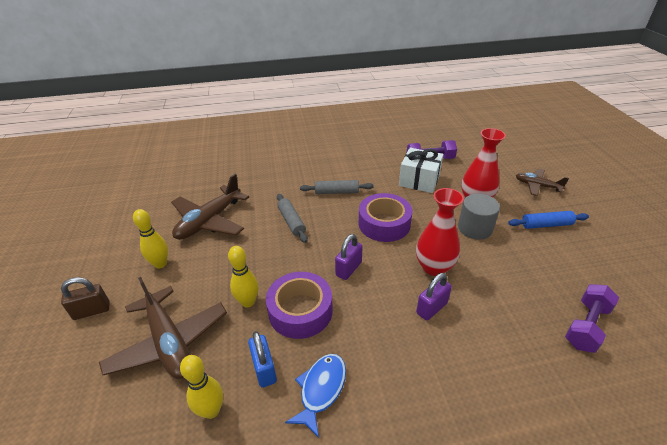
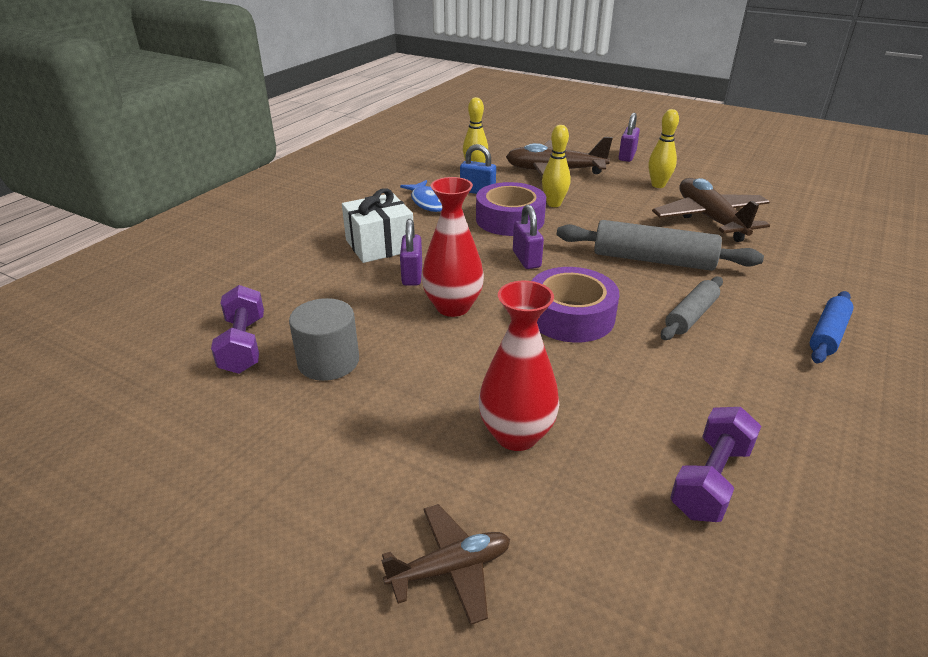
camera: 130 degrees right, 5 degrees down
brown padlock [61,277,110,320] -> purple padlock [619,113,640,162]
grey rolling pin [277,194,308,243] -> grey rolling pin [557,220,764,271], size x1.68
white gift [399,148,443,193] -> white gift moved to [342,188,413,263]
grey cylinder [458,194,500,240] -> grey cylinder moved to [289,298,359,381]
blue rolling pin [508,211,589,229] -> blue rolling pin moved to [810,291,854,363]

